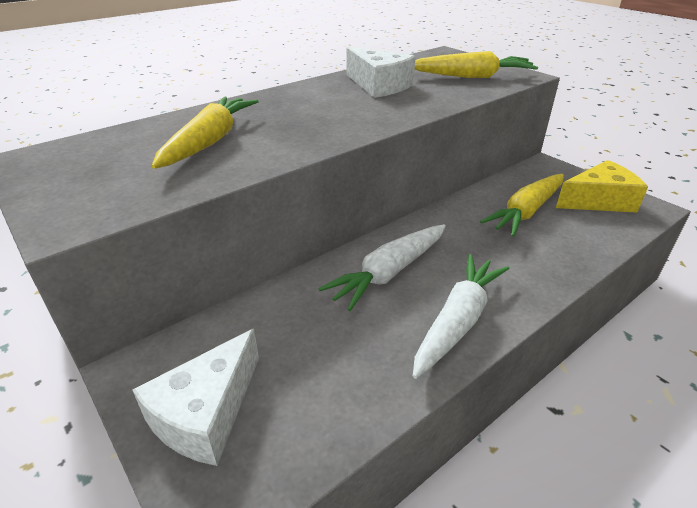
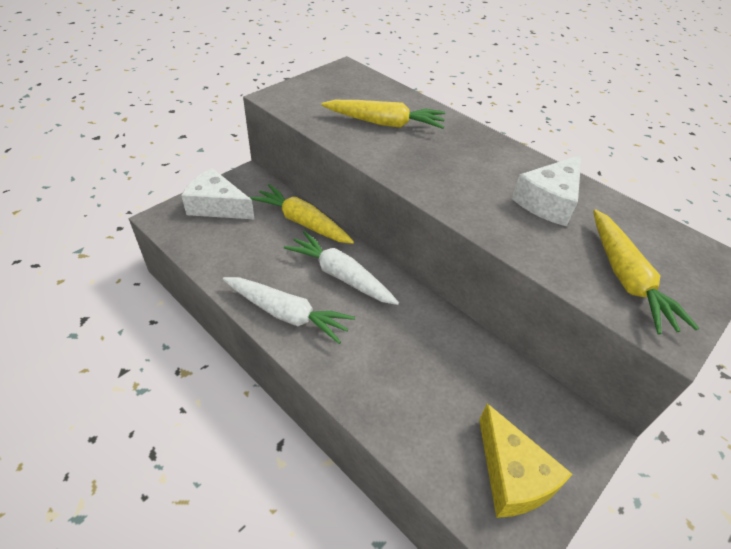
camera: 80 degrees right, 10 degrees up
yellow carrot [480,174,564,237] -> yellow carrot moved to [250,184,354,244]

